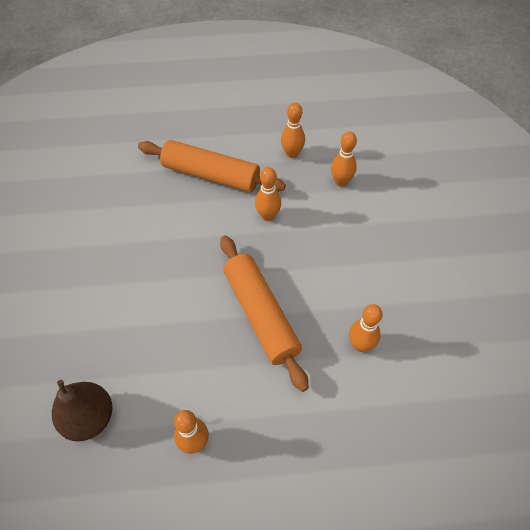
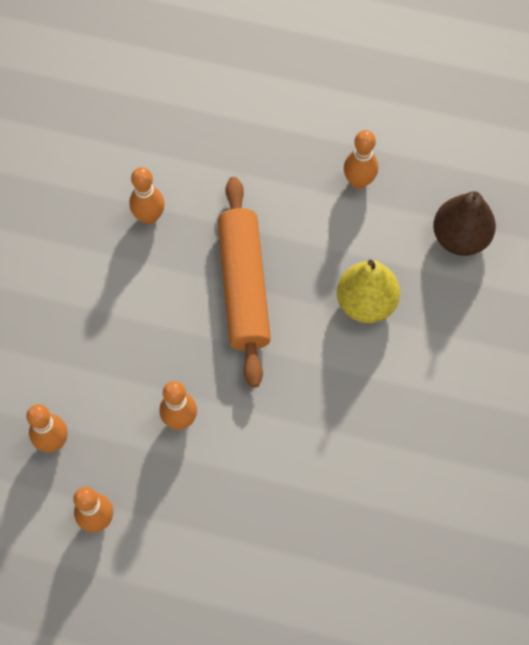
camera: 160 degrees left, 10 degrees up
orange rolling pin [138,140,286,192] -> none
none -> yellow pear [337,260,400,323]

